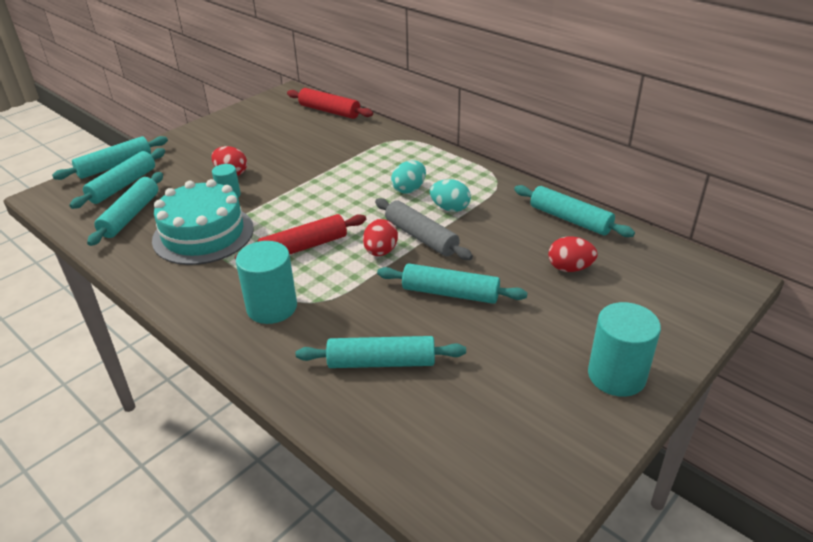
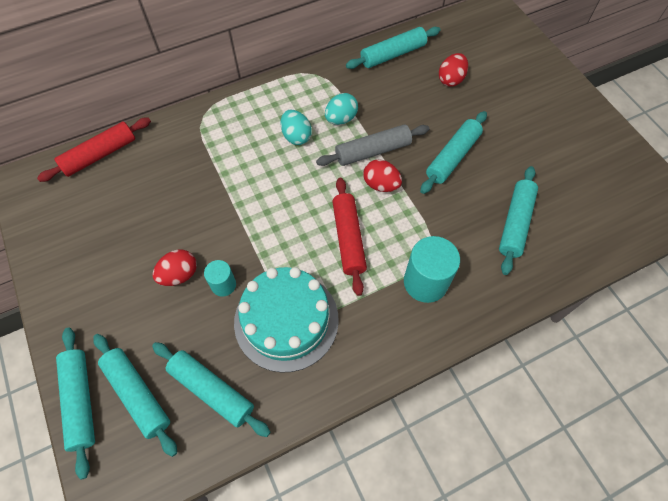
camera: 70 degrees left, 25 degrees up
turquoise cylinder [588,302,661,397] -> none

